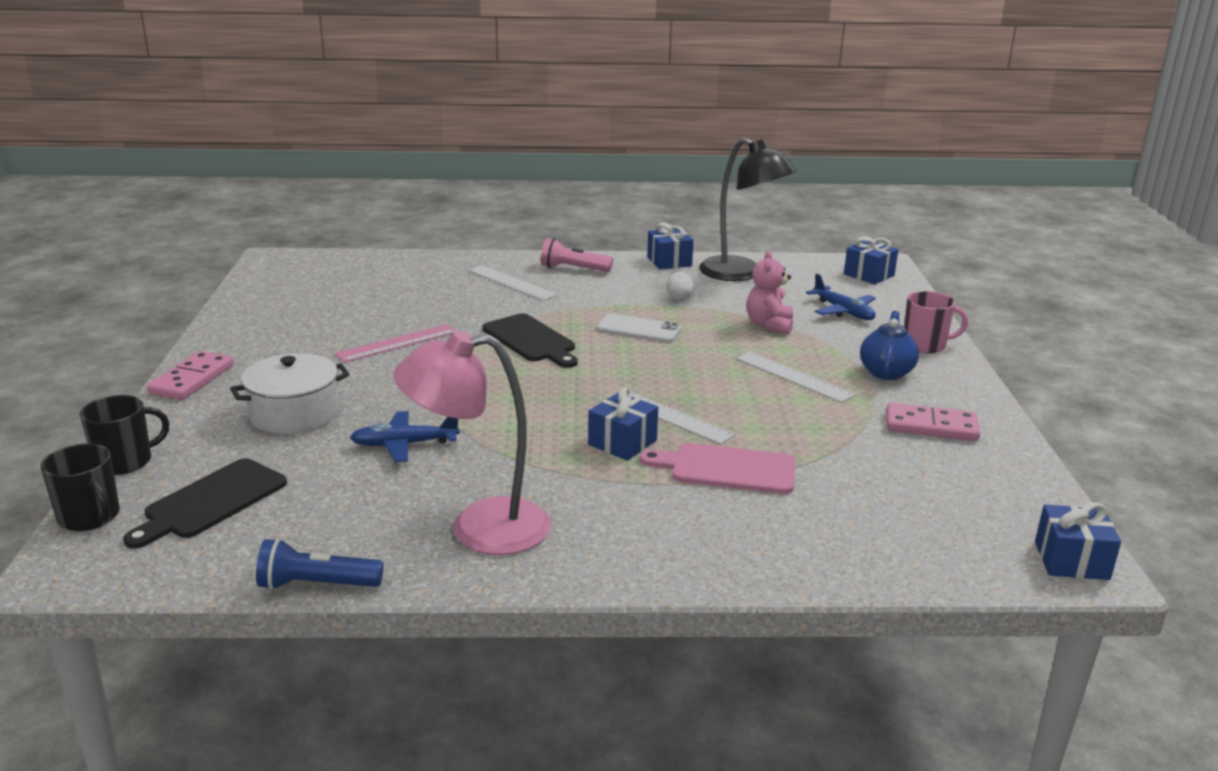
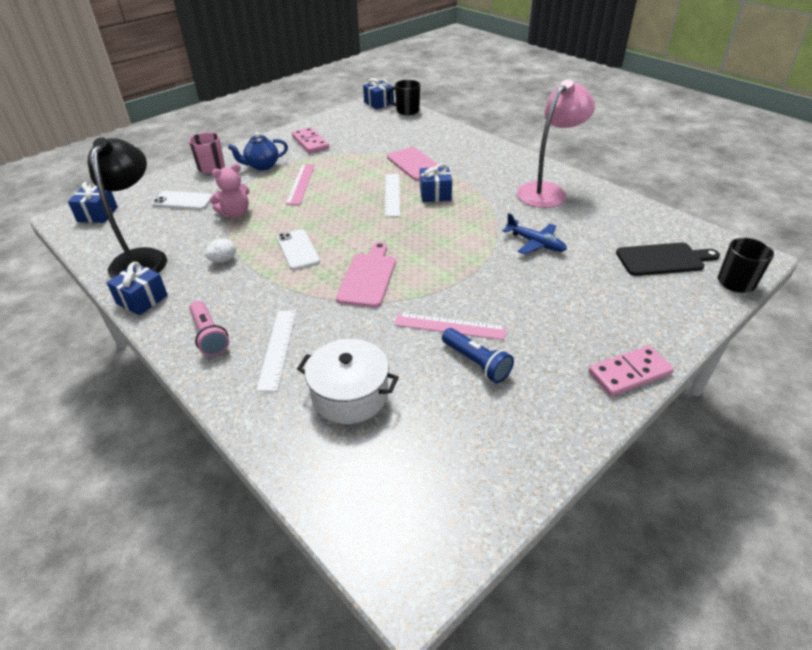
camera: 130 degrees left, 15 degrees up
black mug [80,395,169,475] -> black mug moved to [387,80,420,115]
white pot [230,353,350,434] -> white pot moved to [297,339,399,424]
blue flashlight [256,538,383,590] -> blue flashlight moved to [442,328,514,383]
pink lamp [393,330,551,555] -> pink lamp turned 90 degrees counterclockwise [517,79,595,208]
black cutting board [483,313,578,368] -> pink cutting board [336,242,396,308]
white ruler [737,352,855,403] -> pink ruler [286,164,315,205]
blue plane [806,273,876,320] -> white phone [152,191,212,210]

